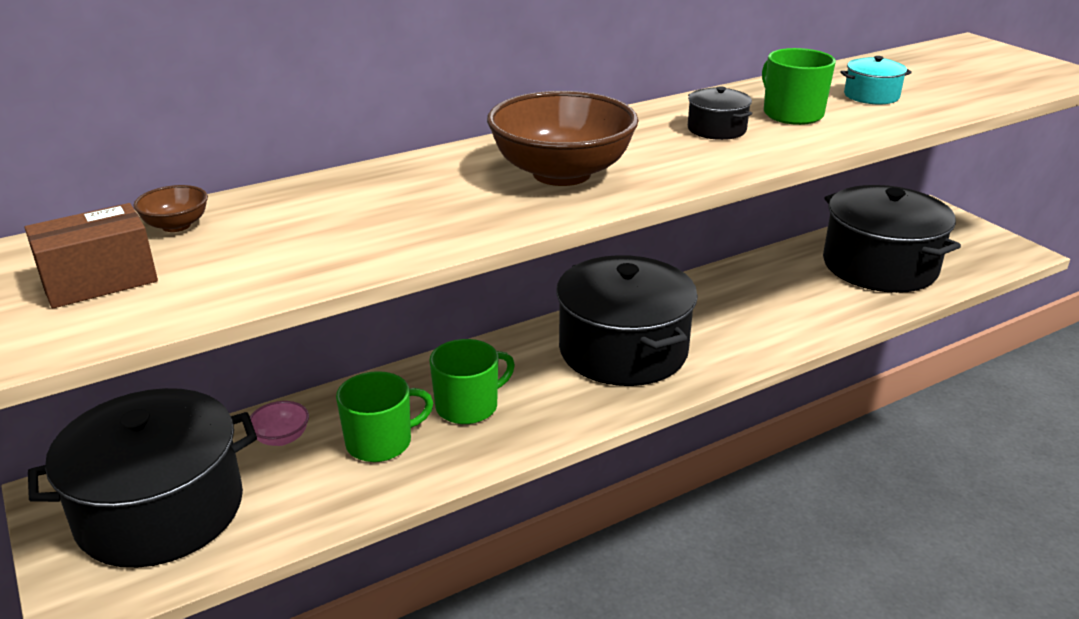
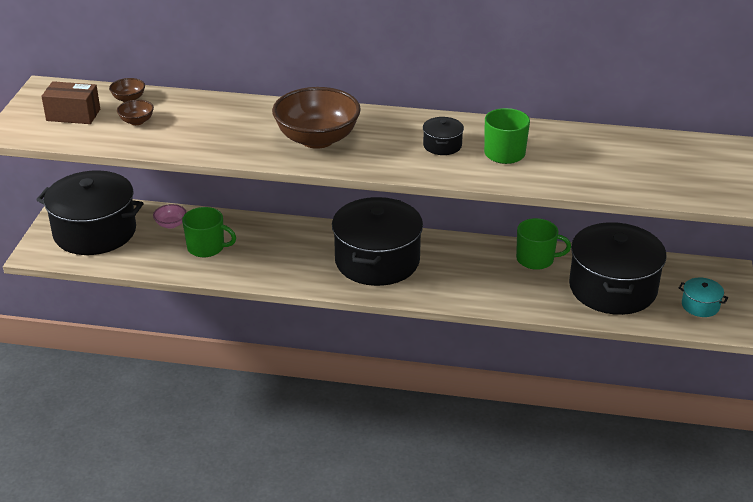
camera: 40 degrees right, 5 degrees up
green mug [429,339,515,424] -> green mug moved to [516,218,571,270]
turquoise pot [840,56,912,105] -> turquoise pot moved to [679,278,728,317]
none -> brown bowl [117,100,154,125]

